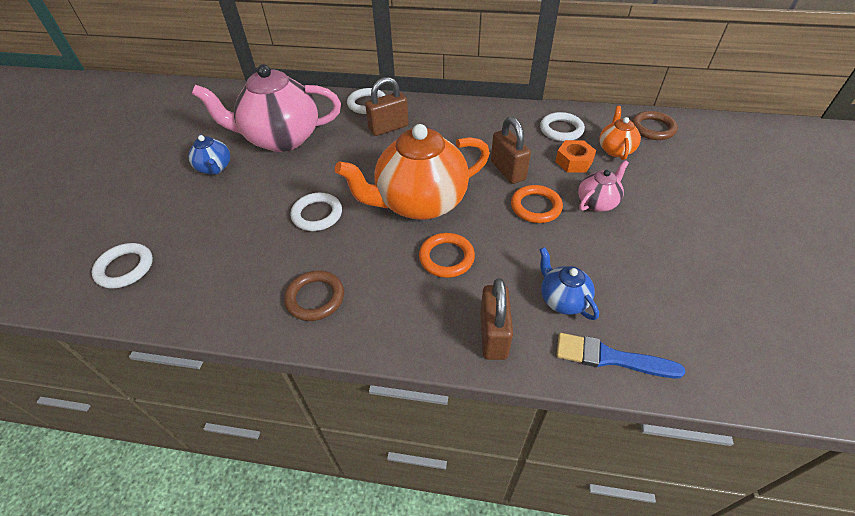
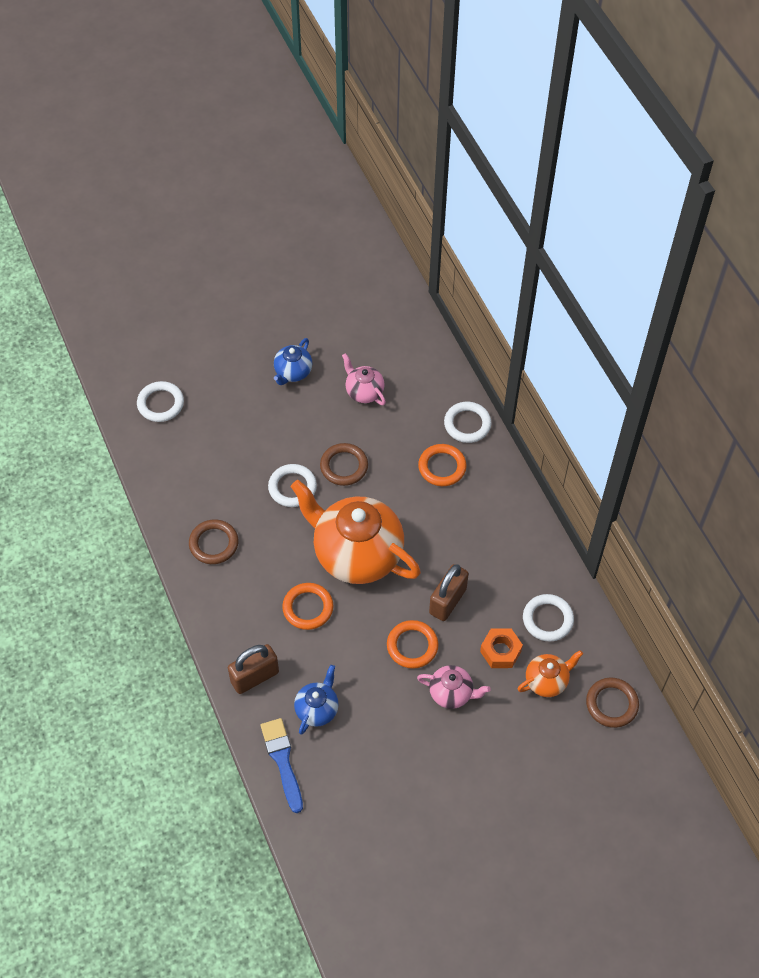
camera: 55 degrees right, 10 degrees up
pink teapot [192,64,341,152] -> pink teapot [342,353,386,405], size x0.46
brown padlock [365,77,409,136] -> orange ring [418,444,467,486]
none -> brown ring [320,443,368,486]

